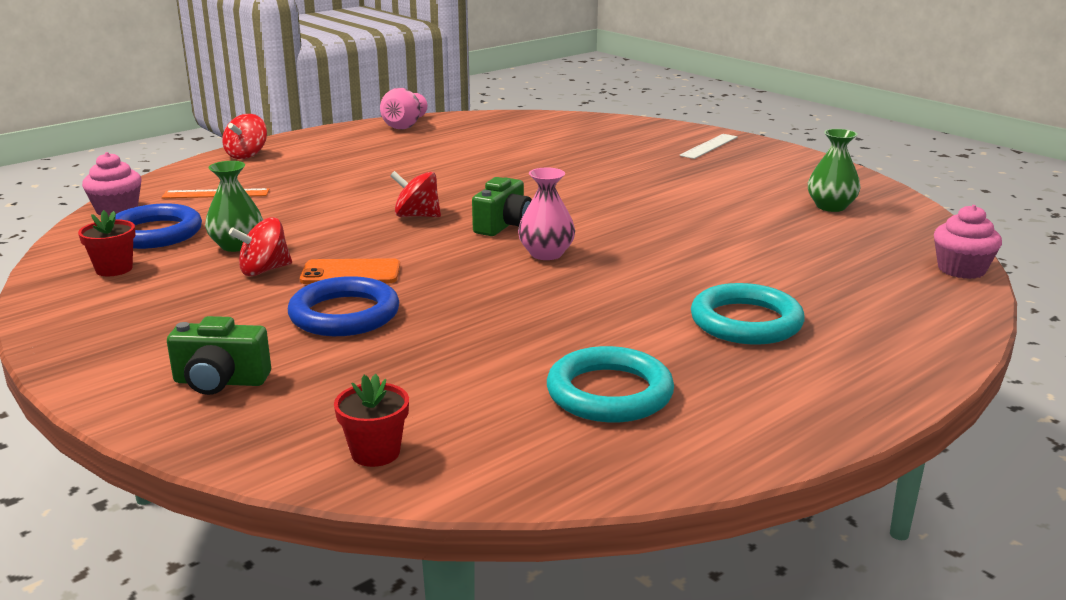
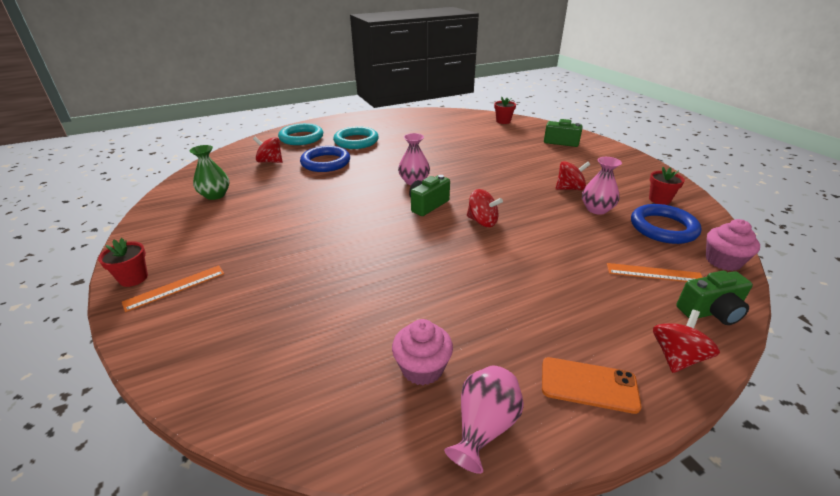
camera: 165 degrees left, 10 degrees up
green vase [205,161,263,252] -> pink vase [582,157,622,215]
blue ring [288,276,399,336] -> blue ring moved to [300,146,350,172]
orange phone [300,258,400,284] -> orange phone moved to [542,357,641,414]
turquoise ring [547,346,674,422] -> turquoise ring moved to [278,123,323,145]
white ruler [679,134,738,159] -> orange ruler [122,265,224,312]
pink cupcake [934,205,1002,279] -> pink cupcake moved to [392,319,453,385]
none -> red flower pot [98,238,148,287]
none -> red spinning top [253,137,283,163]
none -> green camera [676,271,753,325]

